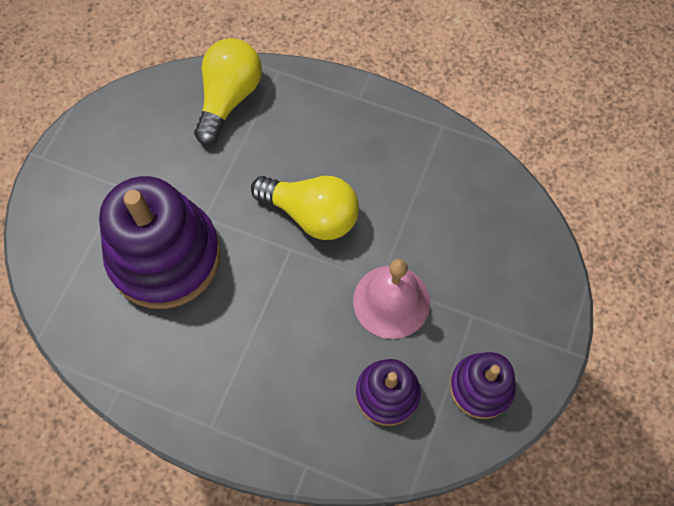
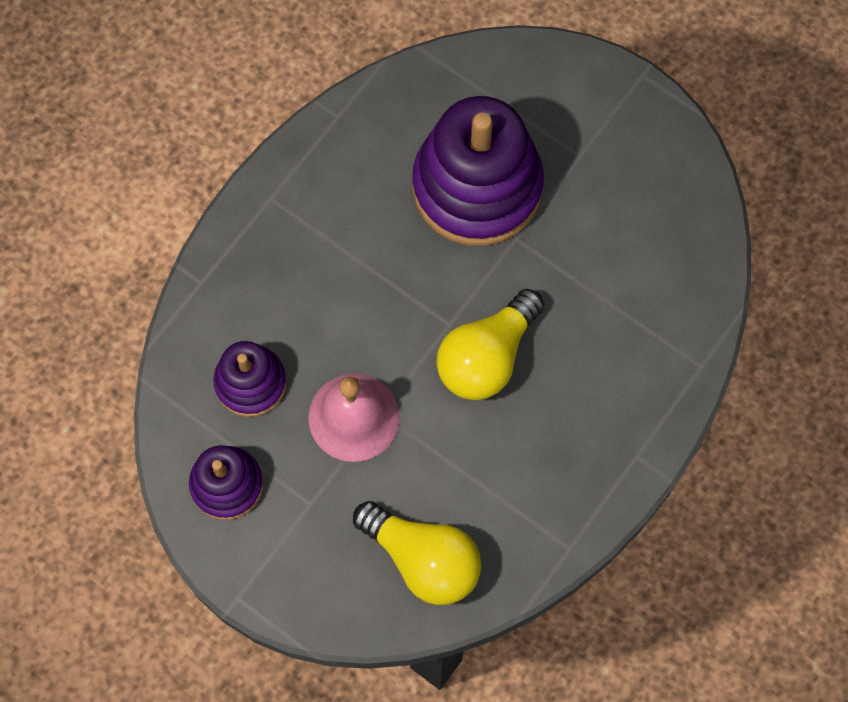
camera: 105 degrees right, 5 degrees up
yellow light bulb [194,38,262,145] -> yellow light bulb moved to [353,501,481,605]

